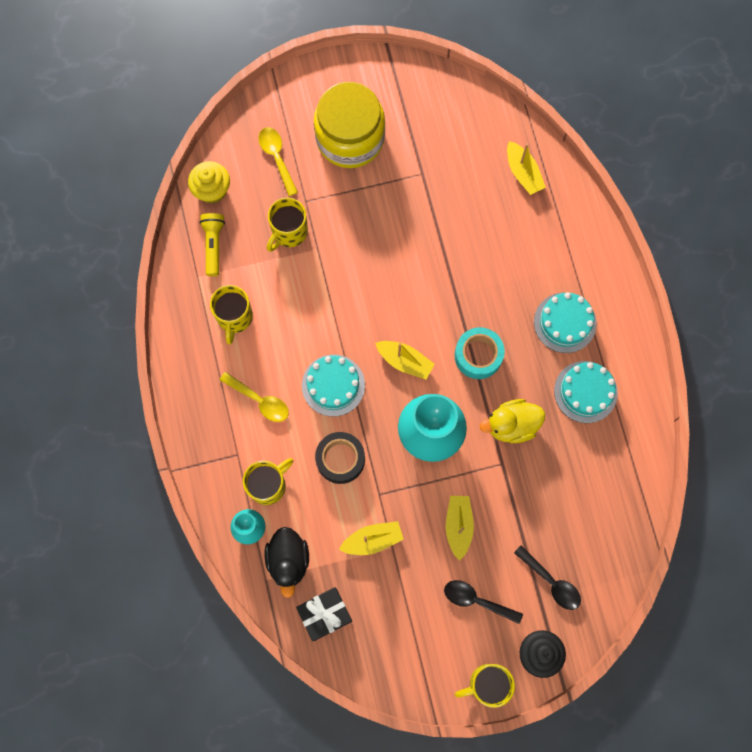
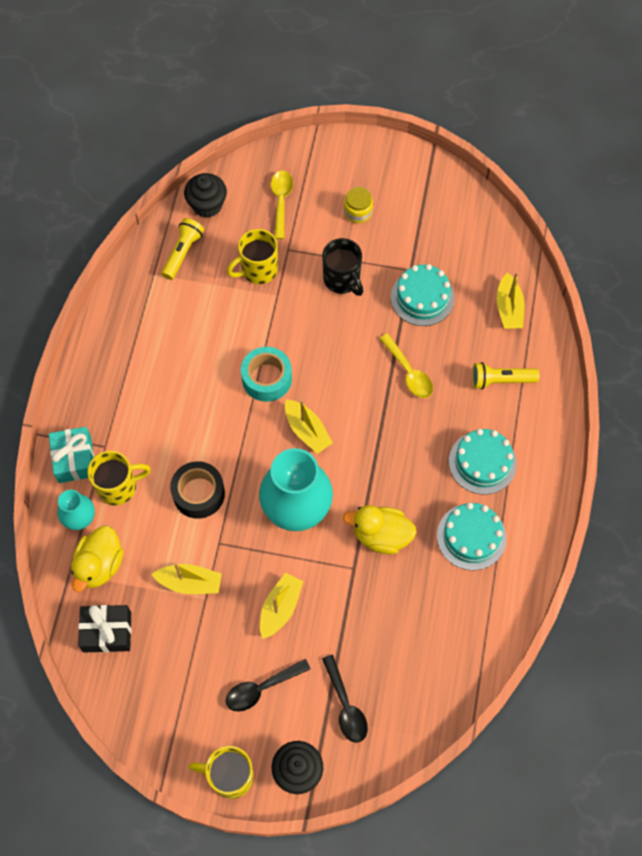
camera: 25 degrees right, 10 degrees down
yellow cupcake [188,161,230,204] -> black cupcake [184,173,227,218]
yellow mug [210,285,253,345] -> none
yellow spoon [220,372,289,422] -> yellow spoon moved to [379,333,433,398]
black duck [265,527,309,598] -> yellow duck [71,526,124,592]
turquoise cake [302,355,365,417] -> turquoise cake moved to [391,264,455,326]
yellow jar [314,82,385,168] -> yellow jar [344,187,373,223], size x0.41
black spoon [444,580,523,624] -> black spoon turned 75 degrees counterclockwise [226,659,311,712]
turquoise tape [455,327,505,379] -> turquoise tape moved to [241,347,292,402]
none -> turquoise gift [49,427,94,483]
none -> black mug [322,238,363,296]
none -> yellow flashlight [472,362,539,389]

